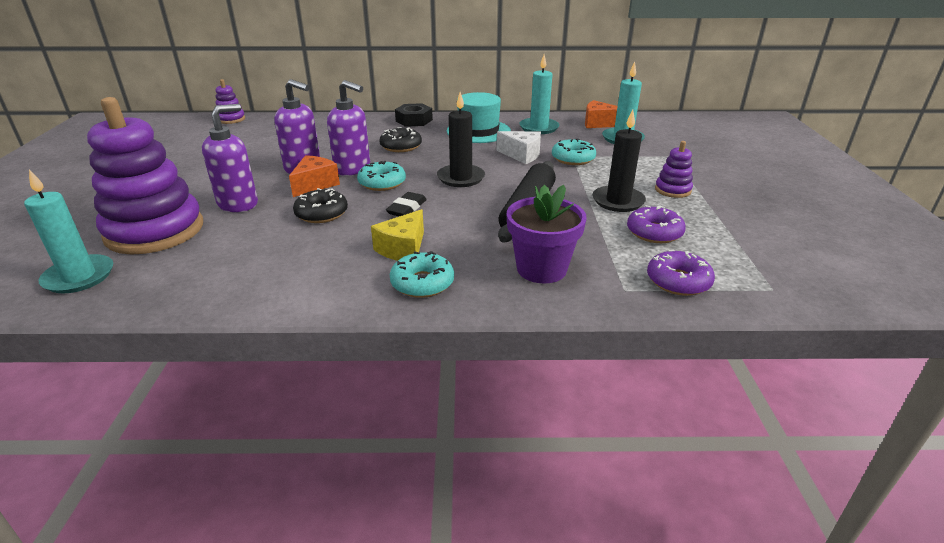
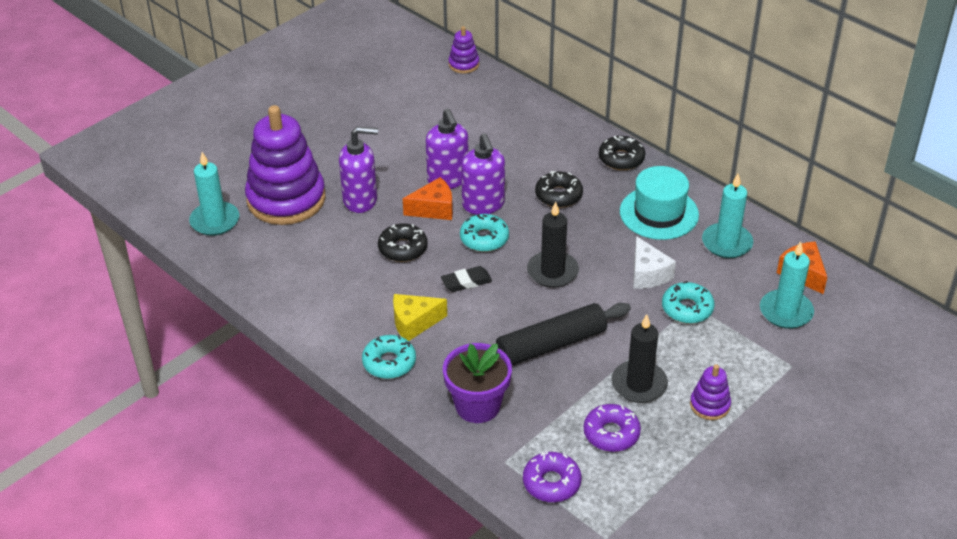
camera: 45 degrees right, 10 degrees up
black nut [395,103,433,127] -> black donut [599,136,645,170]

